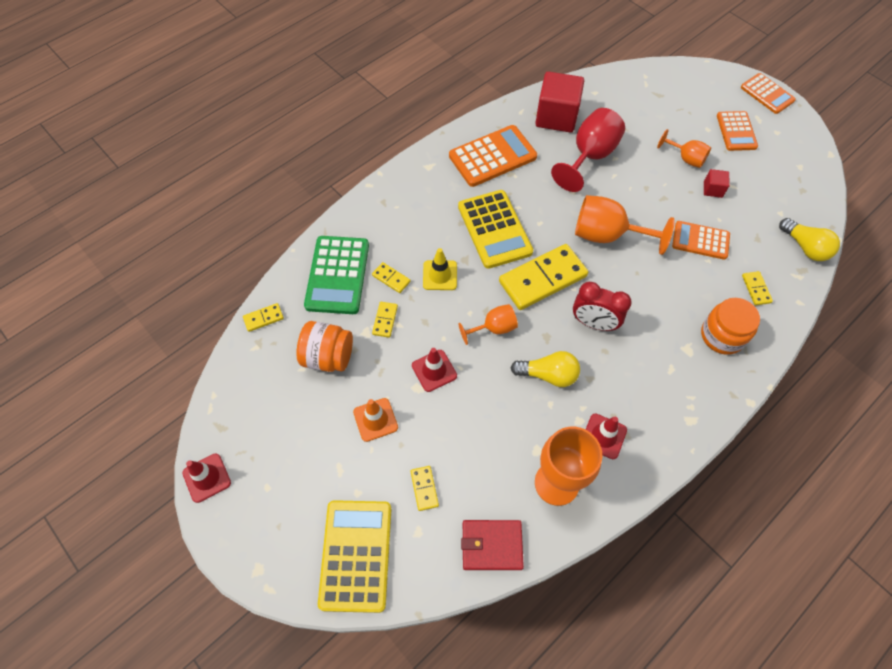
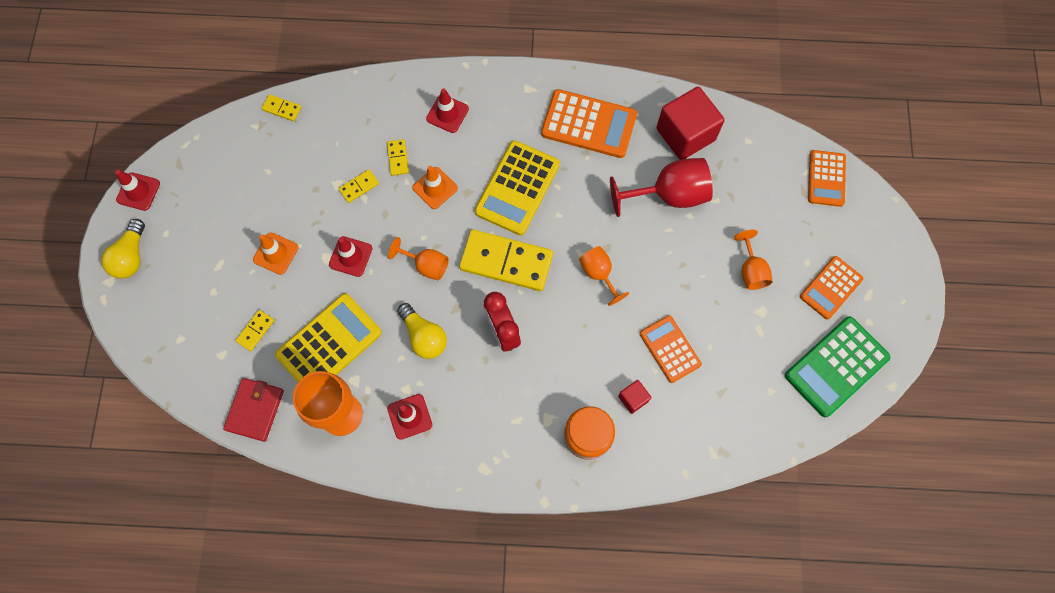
camera: 45 degrees right, 10 degrees up
orange jar [296,321,353,372] -> none
green calculator [304,236,369,314] -> green calculator moved to [785,316,891,417]
yellow calculator [318,500,391,613] -> yellow calculator moved to [275,293,382,382]
yellow traffic cone [423,248,457,290] -> orange traffic cone [412,166,458,209]
red wallet [461,520,524,570] -> red wallet turned 60 degrees clockwise [223,378,284,442]
orange goblet [575,195,675,255] -> orange goblet [579,246,629,306], size x0.58
red cube [704,169,730,198] -> red cube moved to [618,380,651,414]
orange calculator [741,73,796,114] -> orange calculator moved to [808,150,846,207]
yellow domino [742,271,773,305] -> none
yellow light bulb [779,218,840,261] -> yellow light bulb moved to [101,219,145,279]
none -> red traffic cone [426,88,469,133]

